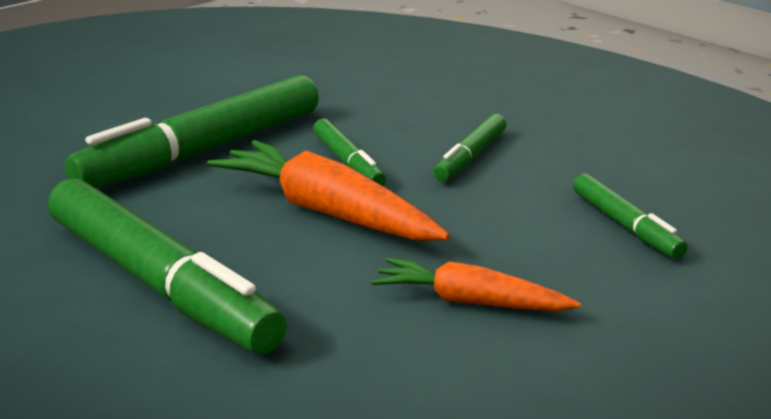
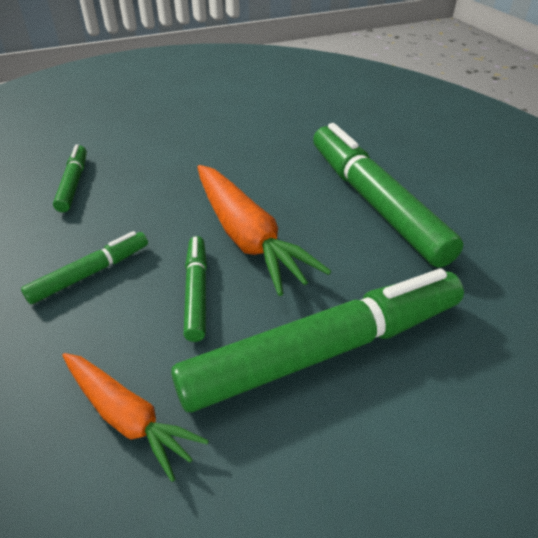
camera: 160 degrees left, 15 degrees up
orange carrot [372,257,581,311] -> orange carrot moved to [63,353,209,482]

